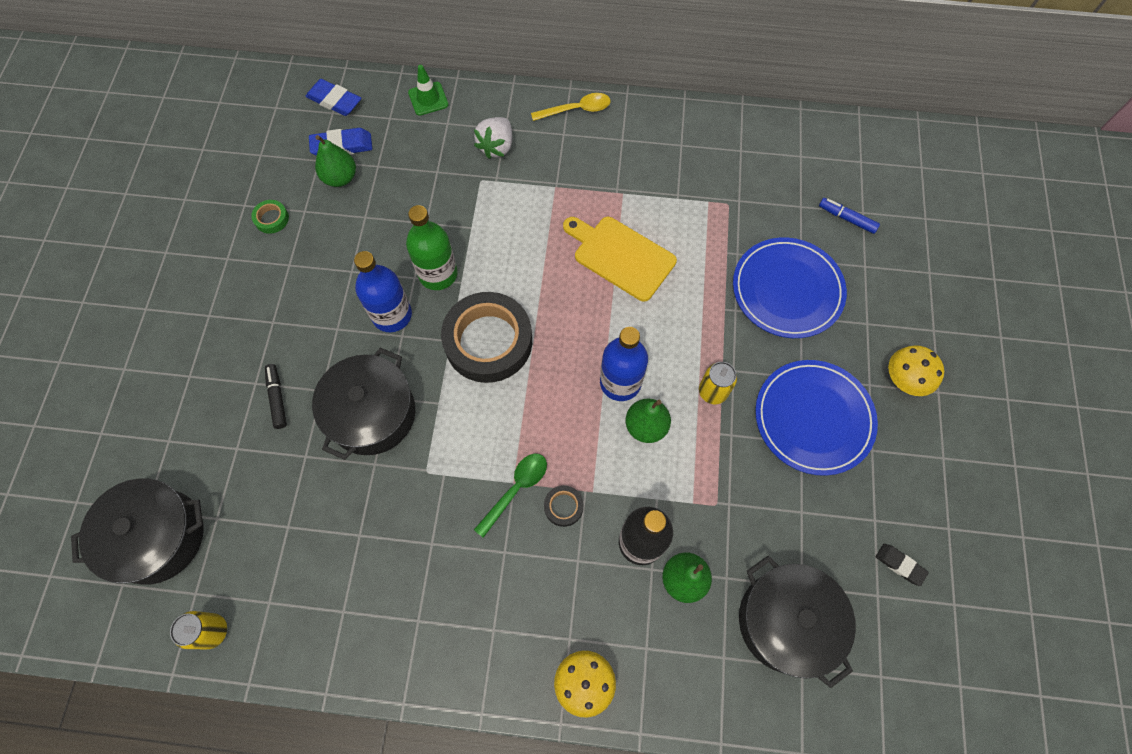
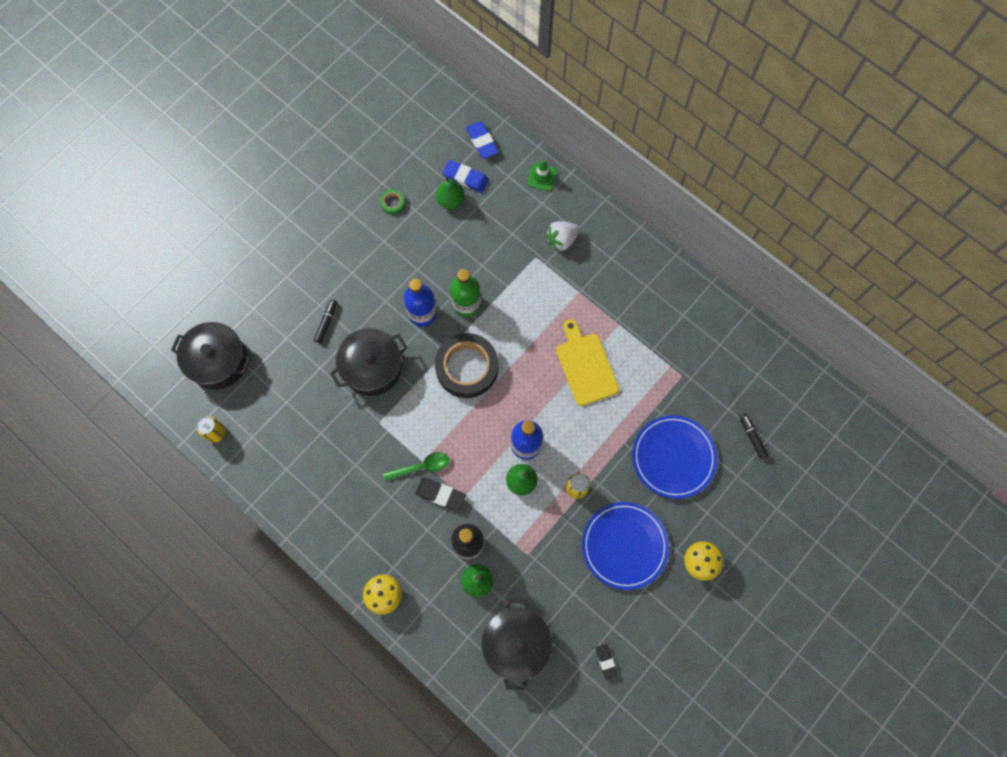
camera: 35 degrees right, 5 degrees up
yellow spoon [531,93,610,121] -> none
black tape [544,485,584,527] -> black eraser [415,478,466,511]
blue marker [819,198,880,234] -> black marker [740,414,768,459]

